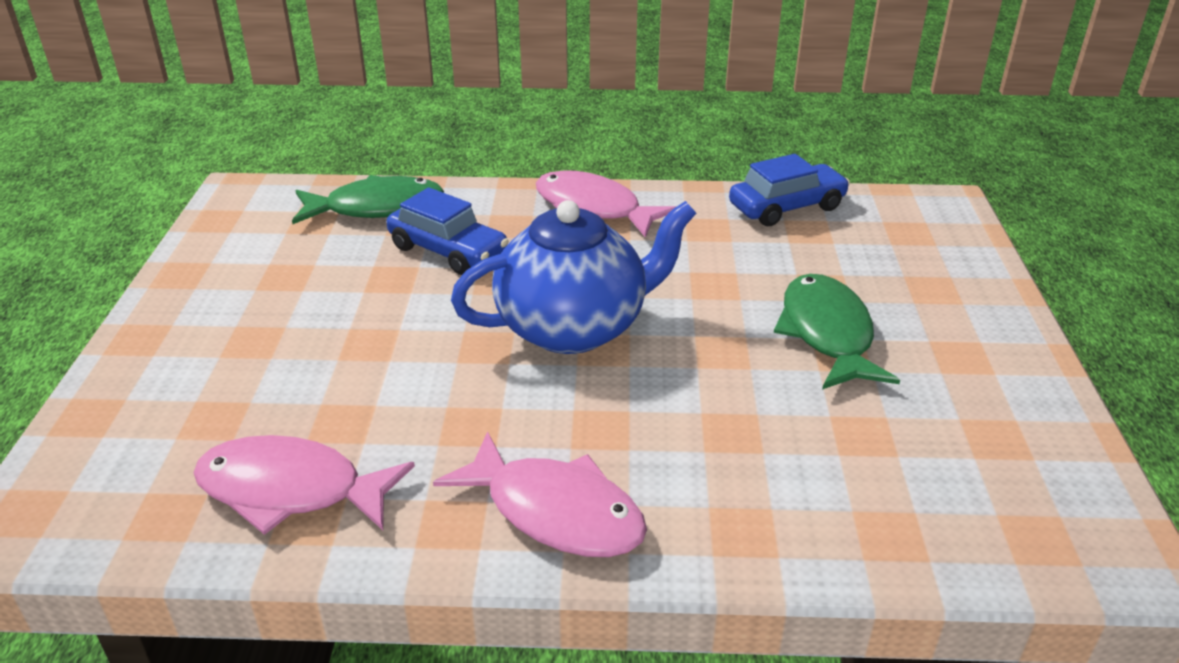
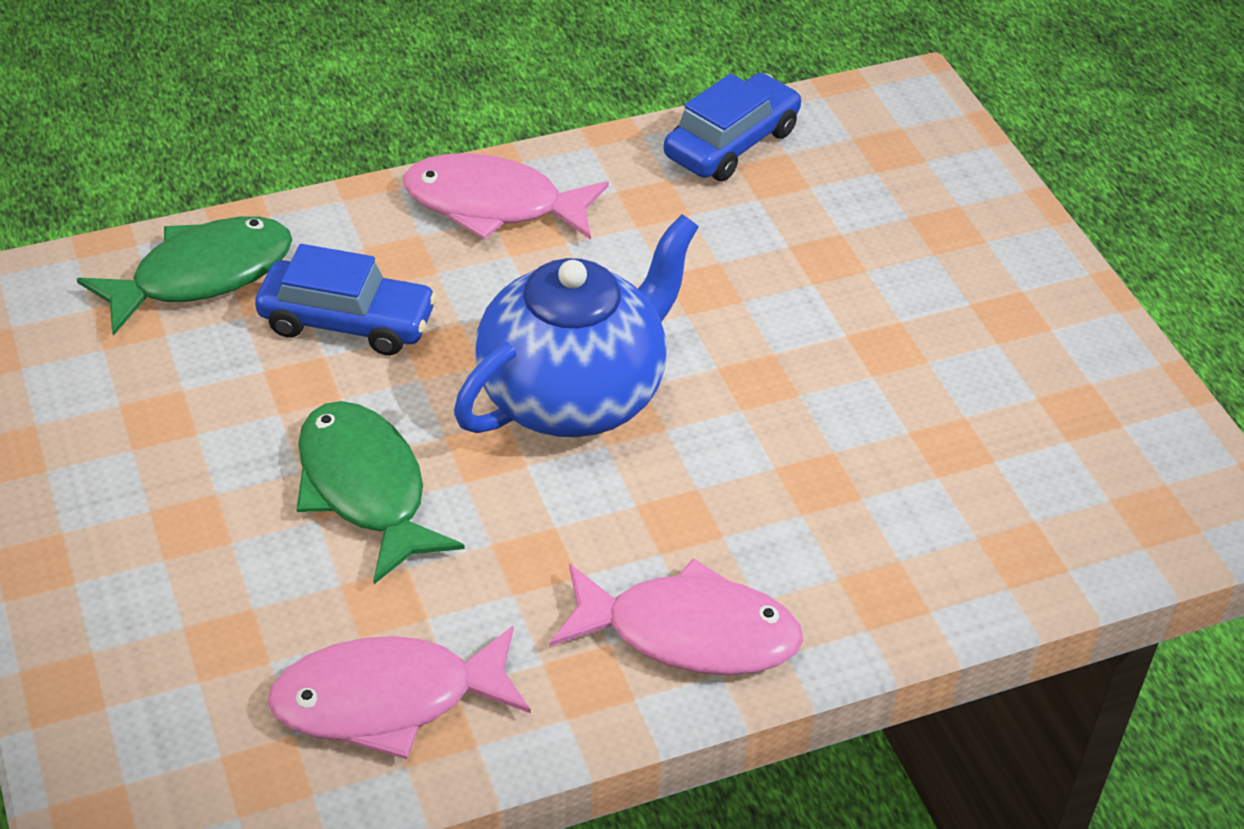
camera: 25 degrees left, 10 degrees up
green fish [774,274,900,390] -> green fish moved to [297,401,465,584]

